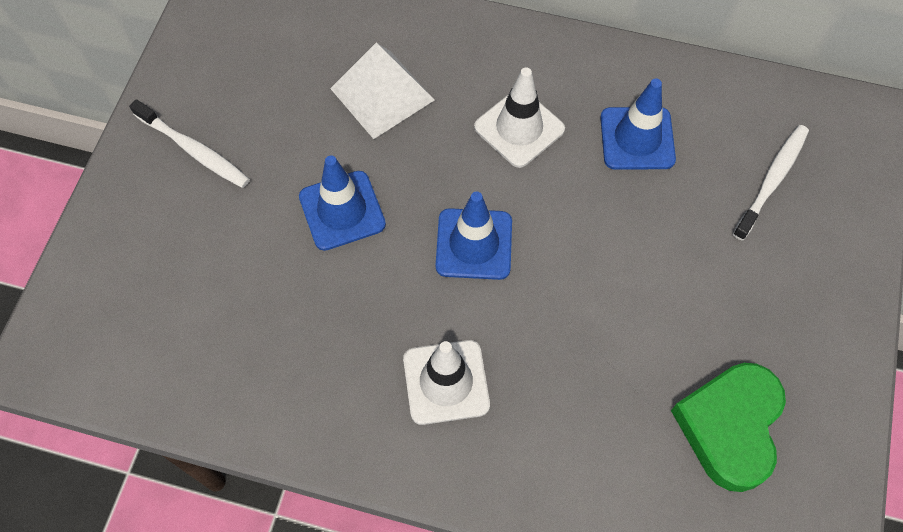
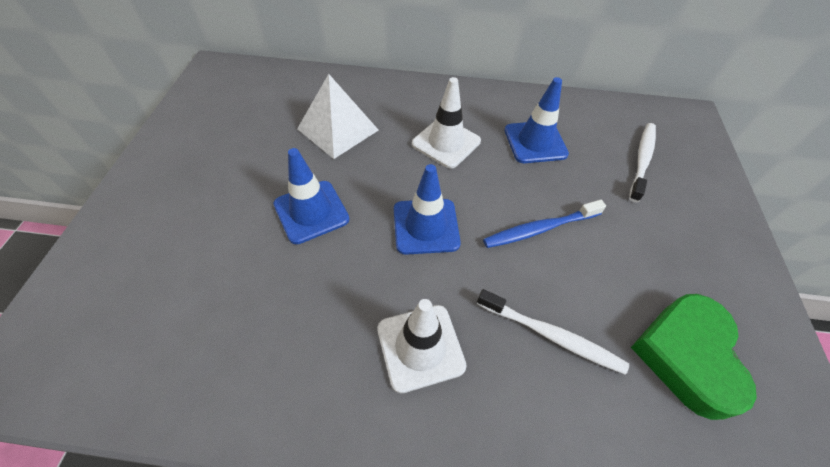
camera: 10 degrees left, 10 degrees down
white toothbrush [129,99,250,188] -> white toothbrush moved to [477,289,629,375]
none -> blue toothbrush [483,200,606,248]

